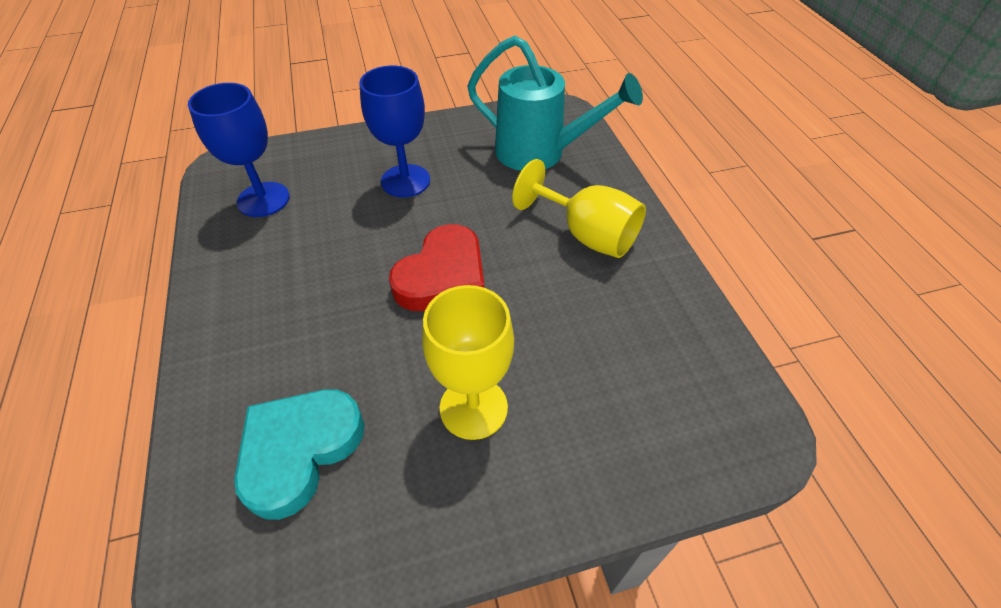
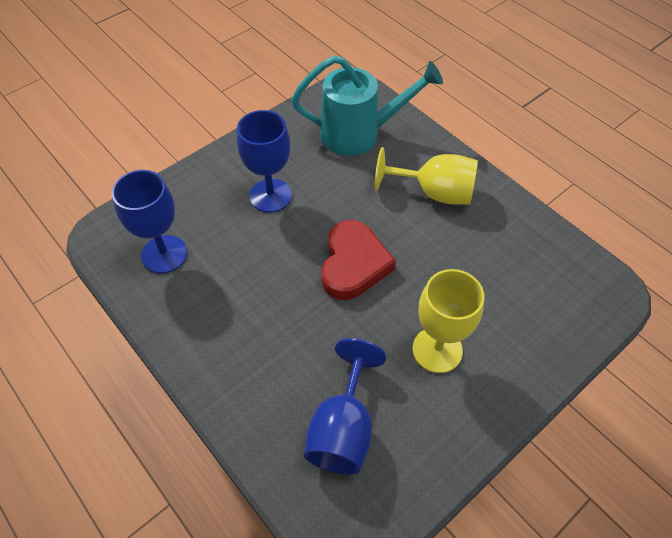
camera: 25 degrees left, 5 degrees up
turquoise heart [234,389,365,520] -> blue goblet [304,338,386,474]

